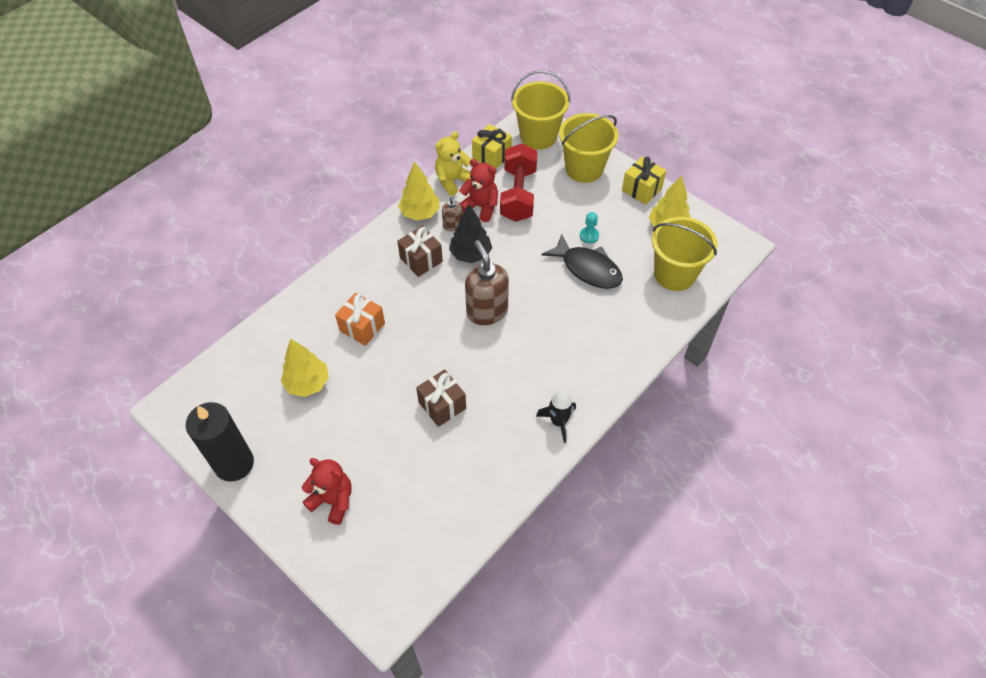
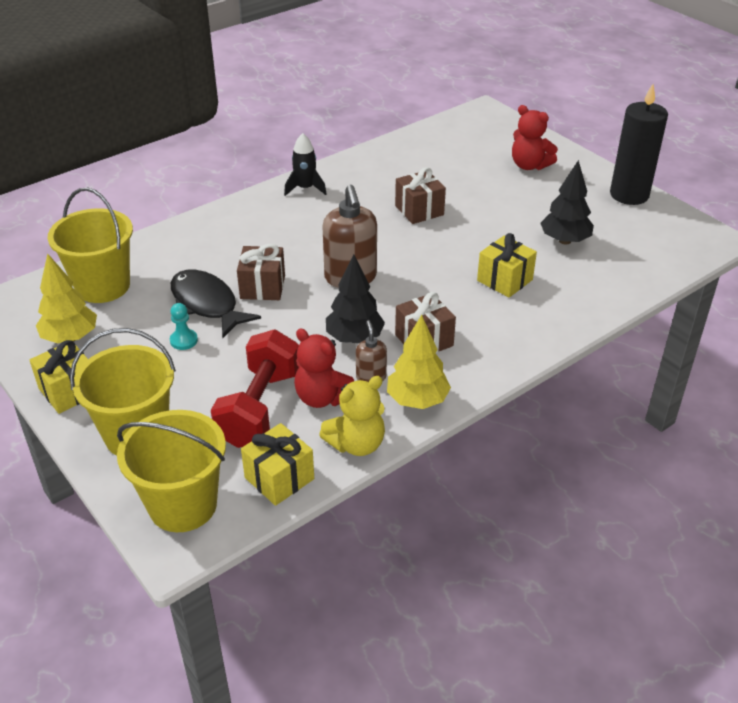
camera: 170 degrees left, 15 degrees down
yellow tree [281,339,329,397] -> black tree [540,160,594,245]
orange gift [335,293,385,346] -> yellow gift [477,233,537,298]
none -> brown gift [237,244,285,300]

